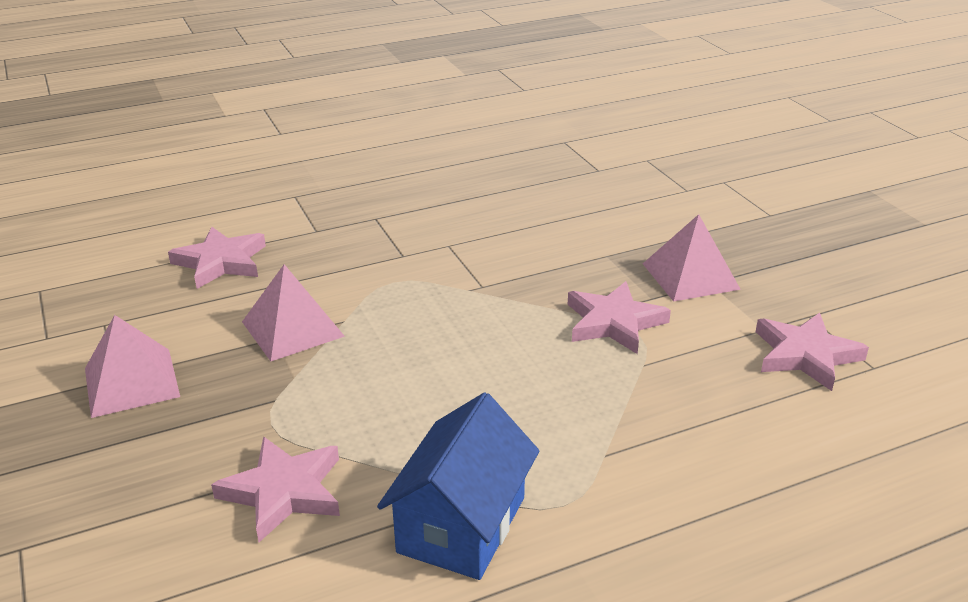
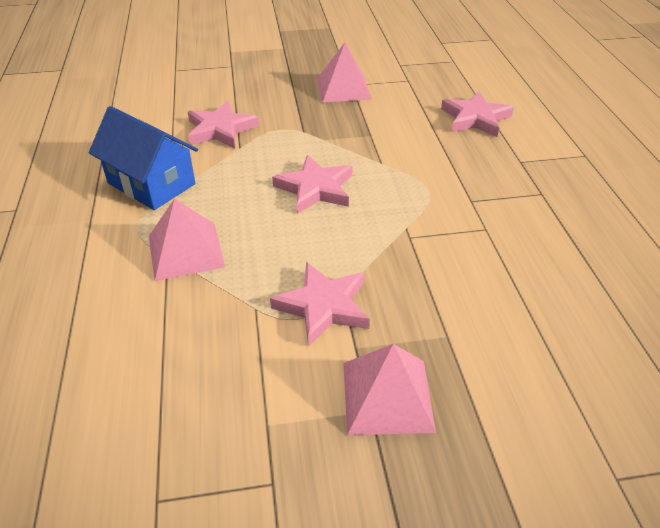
camera: 105 degrees right, 10 degrees up
pink pyramid [242,264,345,361] -> pink pyramid moved to [149,198,225,281]
pink star [756,313,869,391] -> pink star moved to [272,155,352,214]

